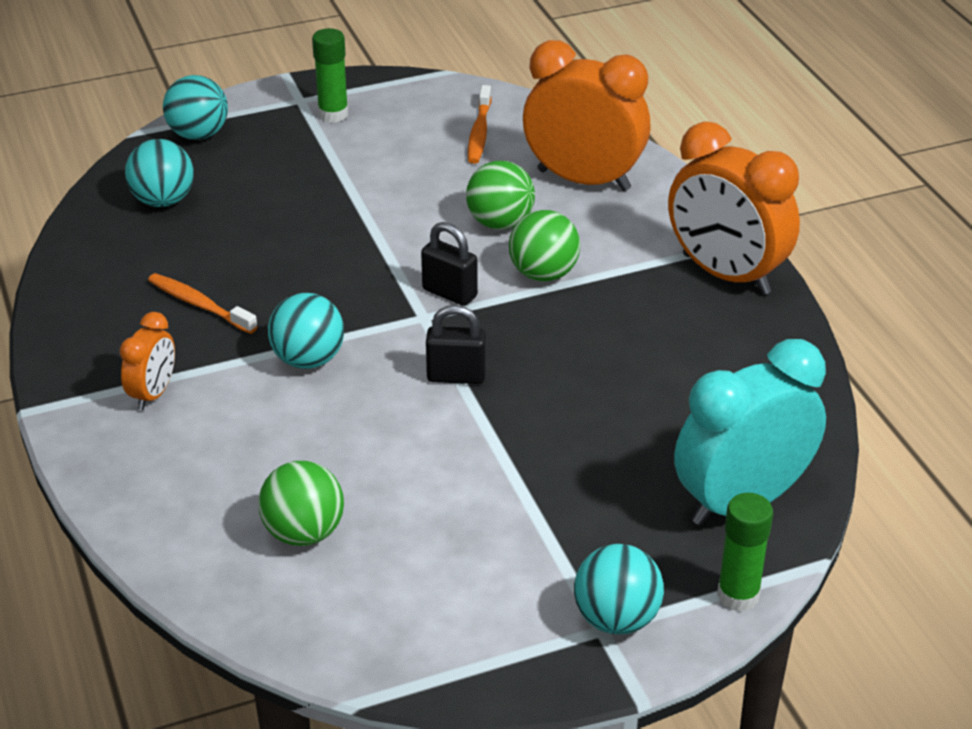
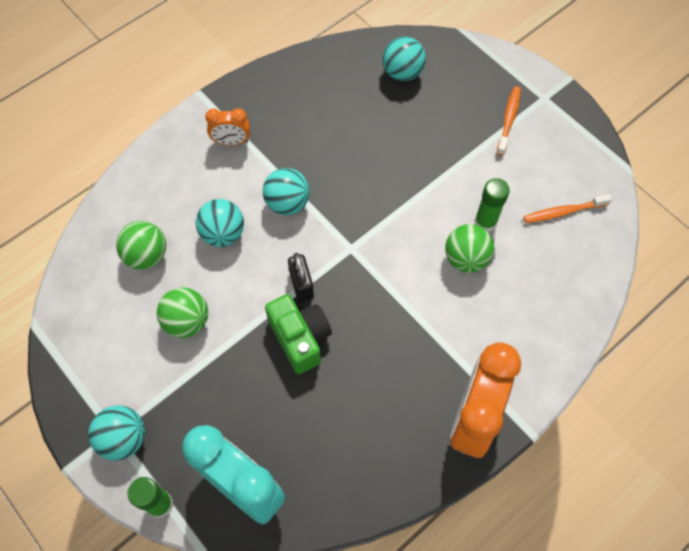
camera: 70 degrees right, 25 degrees up
orange toothbrush [148,273,258,334] -> orange toothbrush moved to [497,86,521,156]
turquoise ball [163,75,228,140] -> turquoise ball moved to [195,199,244,247]
green glue stick [312,28,348,123] -> green glue stick moved to [474,178,510,232]
black padlock [421,222,478,306] -> none
green ball [509,210,580,281] -> green ball moved to [157,288,208,338]
orange clock [523,40,651,191] -> none
none -> green camera [265,294,332,374]

